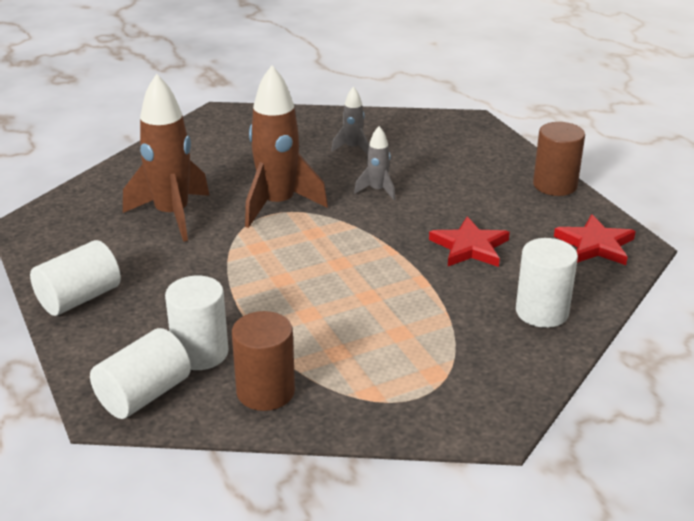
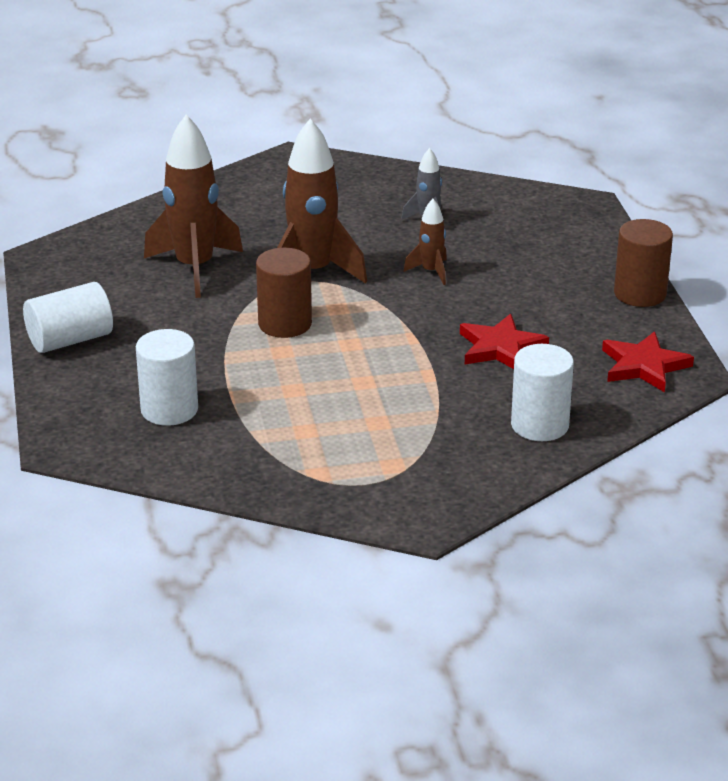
camera: 15 degrees right, 0 degrees up
white cylinder [90,328,191,419] -> none
brown cylinder [232,311,295,411] -> brown cylinder moved to [256,248,312,338]
grey rocket [354,126,395,200] -> brown rocket [403,199,447,285]

